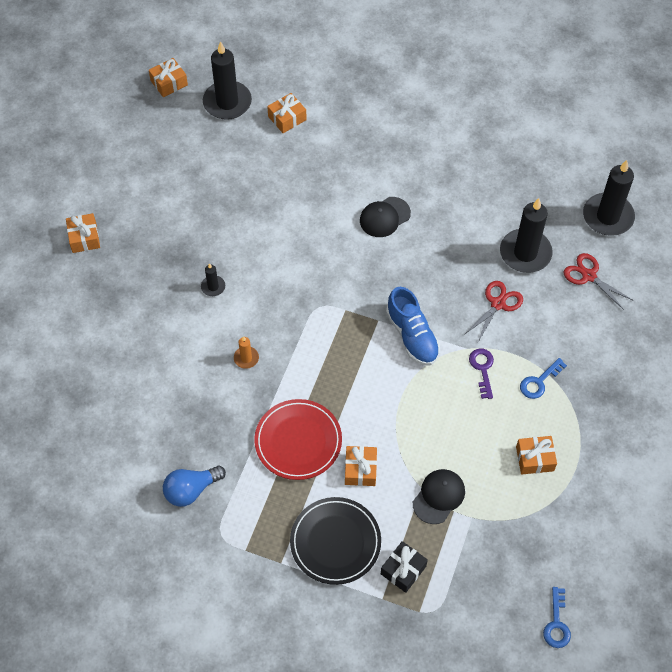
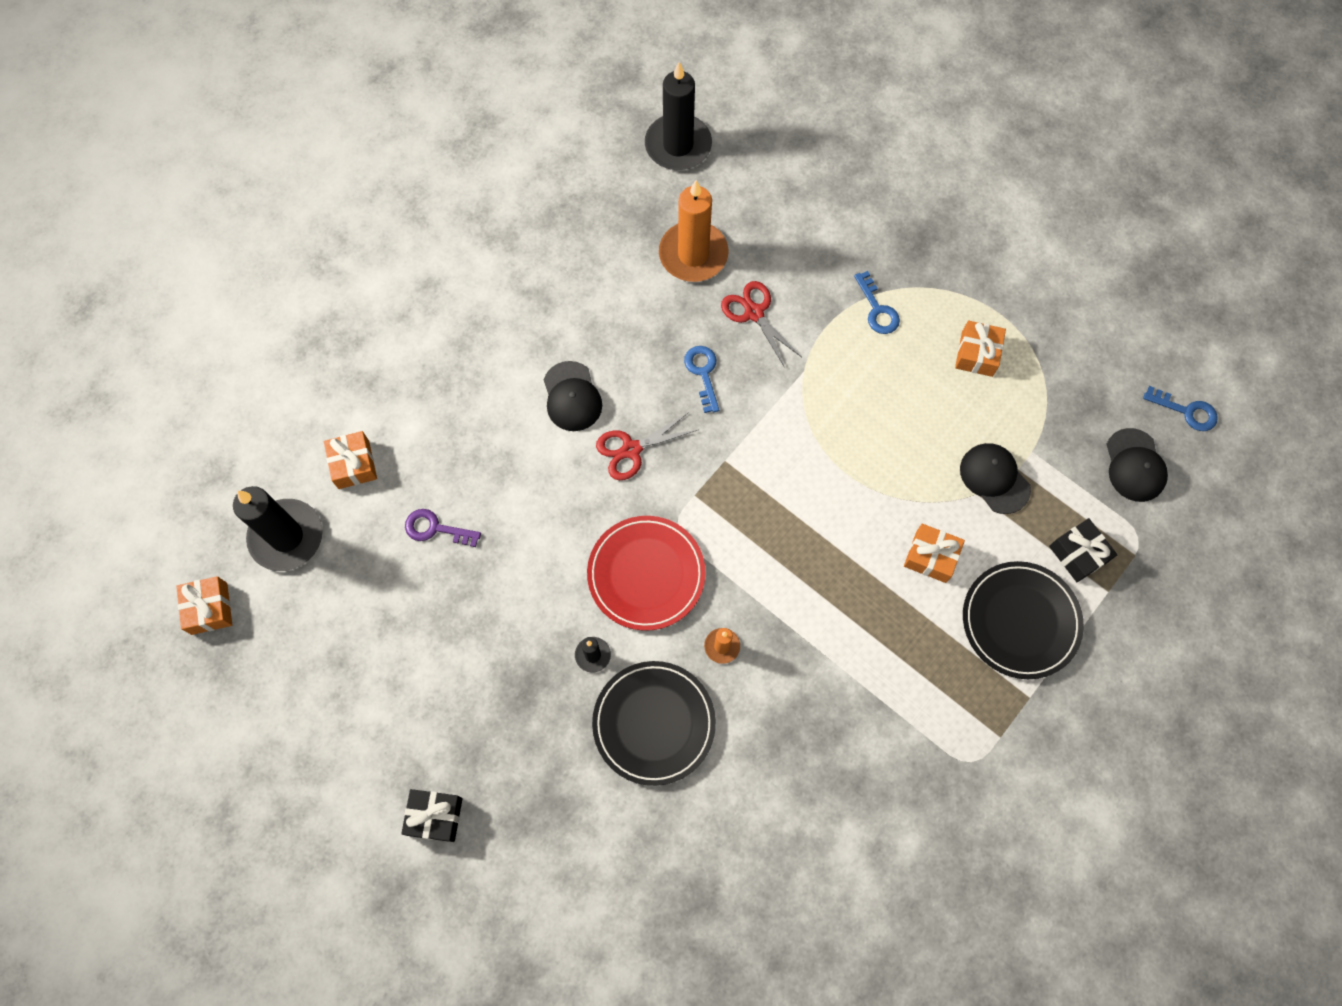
camera: 70 degrees left, 10 degrees up
orange gift [66,213,100,253] -> black gift [401,789,463,842]
blue light bulb [163,466,226,507] -> none
red plate [254,399,342,480] -> red plate moved to [587,516,706,631]
blue shoe [386,287,440,365] -> none
purple key [469,349,494,399] -> purple key moved to [405,509,481,547]
black candle [500,198,553,273] -> orange candle [659,180,729,282]
red scissors [563,253,634,310] -> red scissors moved to [596,412,697,480]
none -> black plate [592,661,716,786]
none -> blue key [684,346,719,413]
none -> black cap [1106,428,1168,502]

